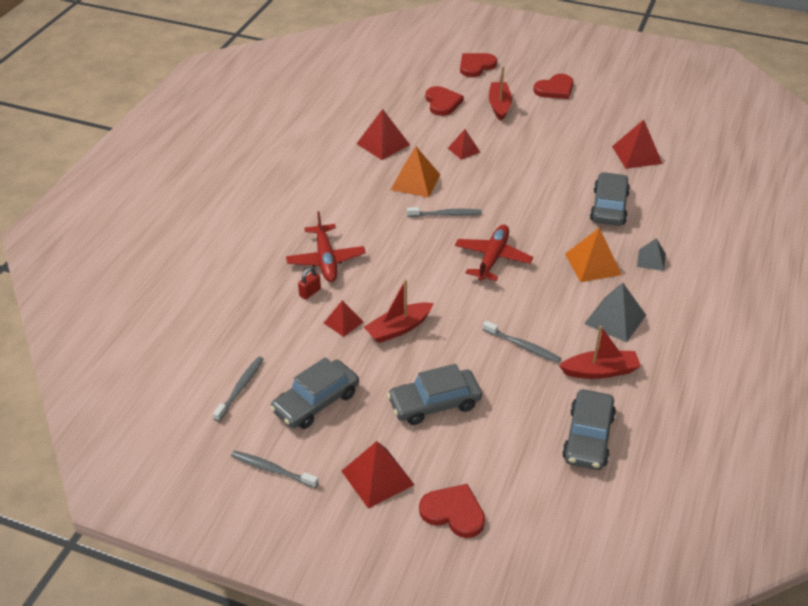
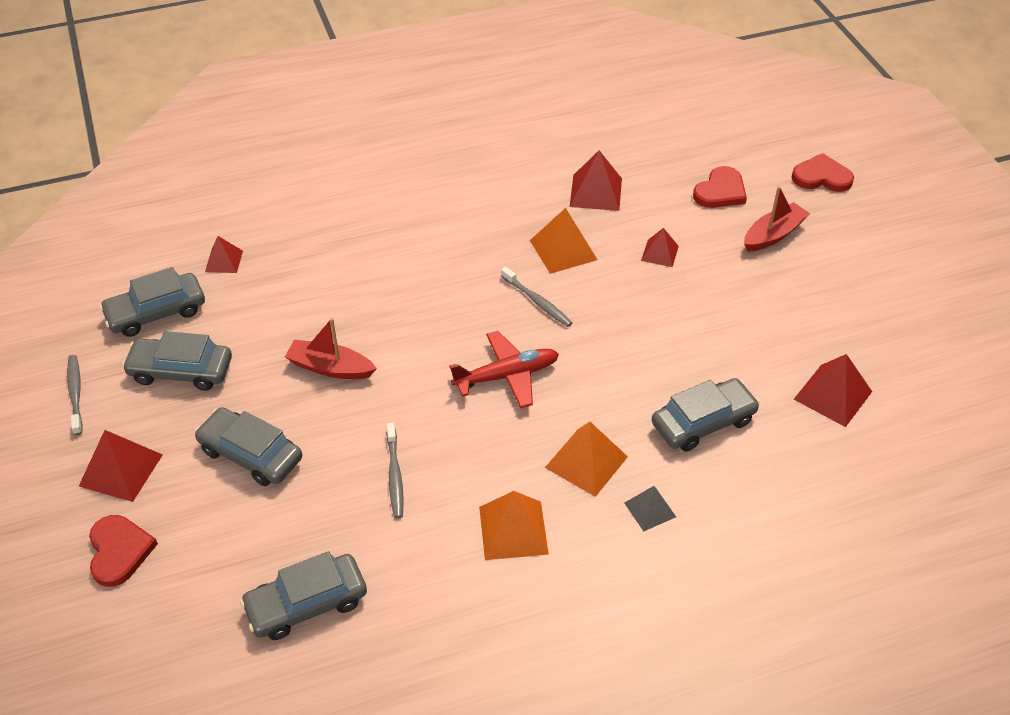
camera: 50 degrees right, 5 degrees up
grey toothbrush [213,357,264,422] -> grey car [99,267,205,337]
red plane [286,212,366,282] -> none
red padlock [298,267,321,300] -> none
red pyramid [324,300,363,337] -> red pyramid moved to [205,236,243,273]
red heart [533,74,574,99] -> none
red boat [559,326,641,379] -> none
grey pyramid [584,283,646,343] -> orange pyramid [479,491,549,560]

